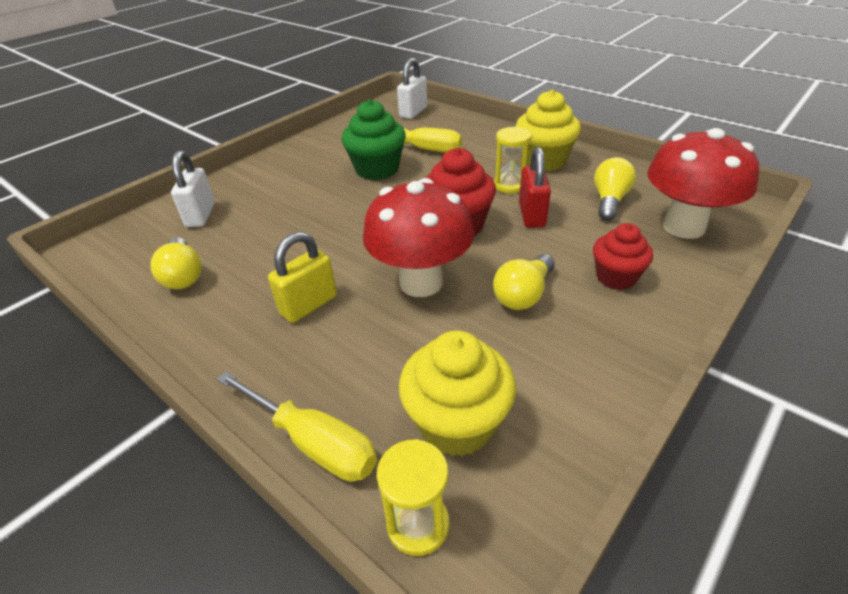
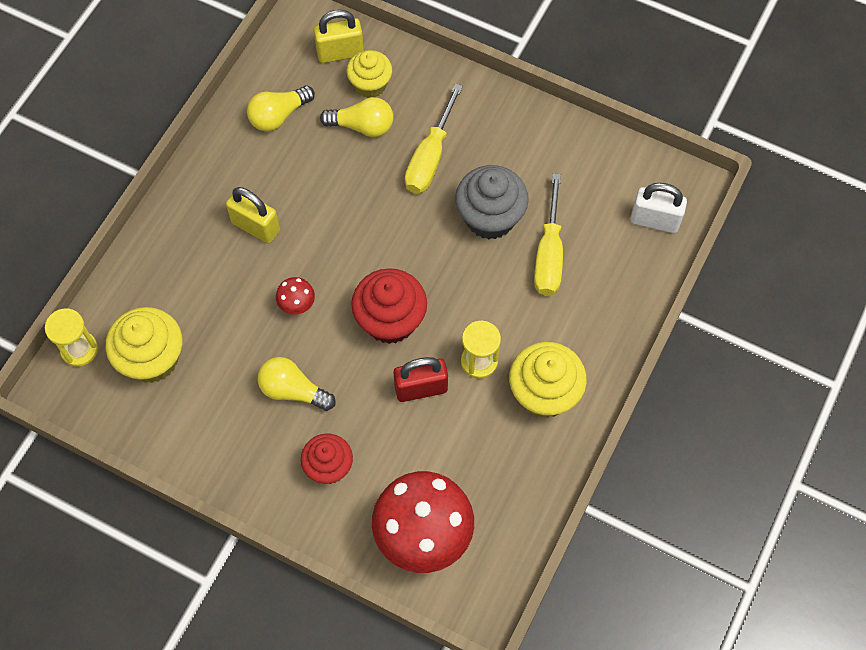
camera: 75 degrees right, 25 degrees up
white padlock [171,150,215,227] -> yellow cupcake [346,50,392,98]
yellow screwdriver [217,371,377,482] -> yellow screwdriver moved to [405,84,463,194]
green cupcake [342,99,405,180] -> grey cupcake [455,165,529,240]
red mushroom [363,178,474,297] -> red mushroom [276,277,315,315], size x0.42
yellow light bulb [594,157,636,220] -> yellow light bulb moved to [320,97,394,137]
none -> yellow padlock [314,10,364,63]

